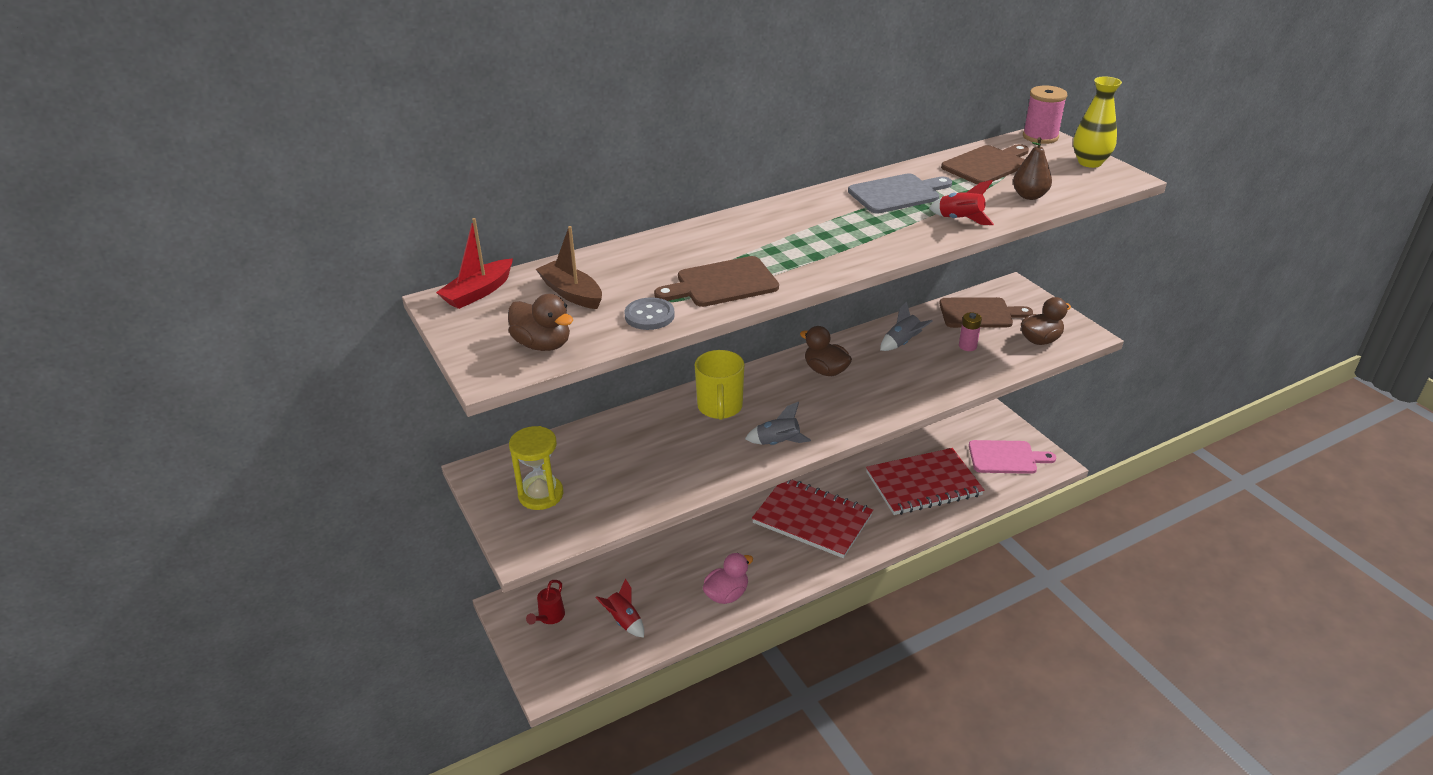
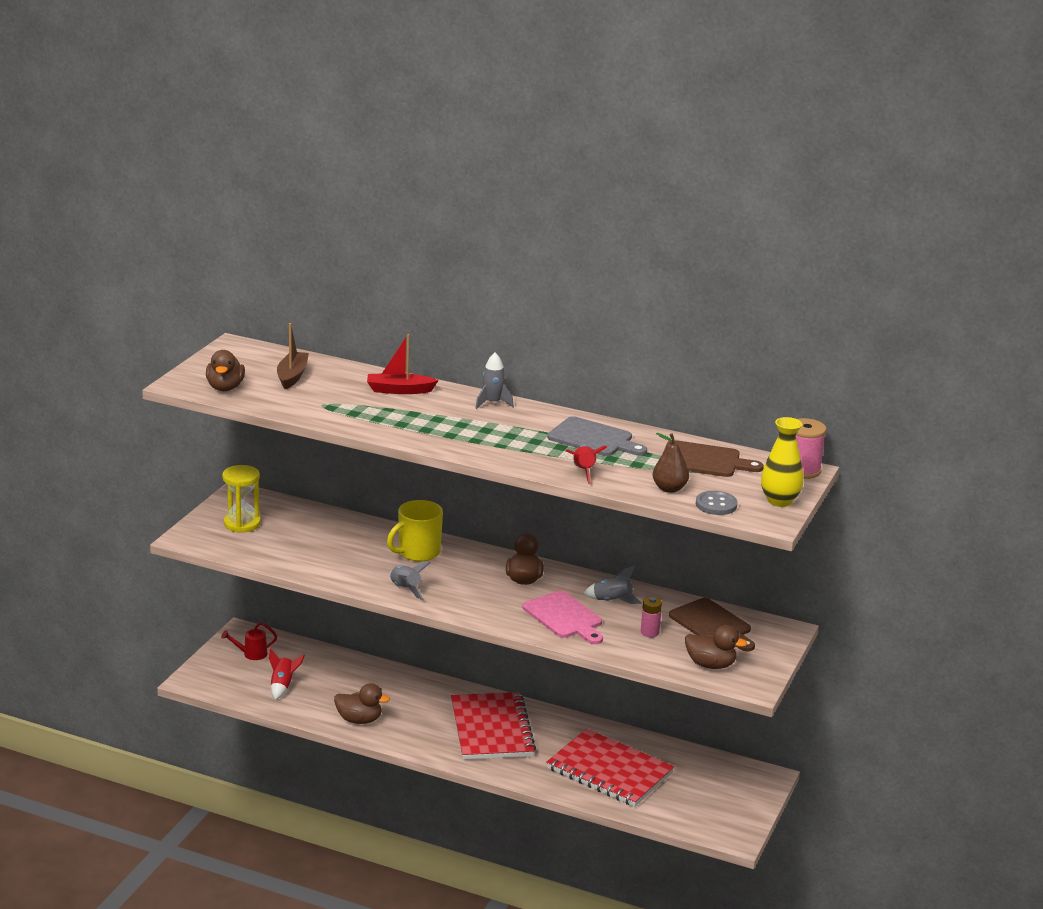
camera: 50 degrees right, 10 degrees down
red boat [436,218,513,309] -> red boat moved to [367,334,439,394]
grey button [625,297,675,330] -> grey button moved to [696,491,738,515]
brown cutting board [654,256,779,307] -> none
pink duck [703,553,753,604] -> brown duck [334,683,390,724]
pink cutting board [969,440,1056,474] -> pink cutting board moved to [522,591,603,644]
none -> grey rocket [475,353,514,409]

